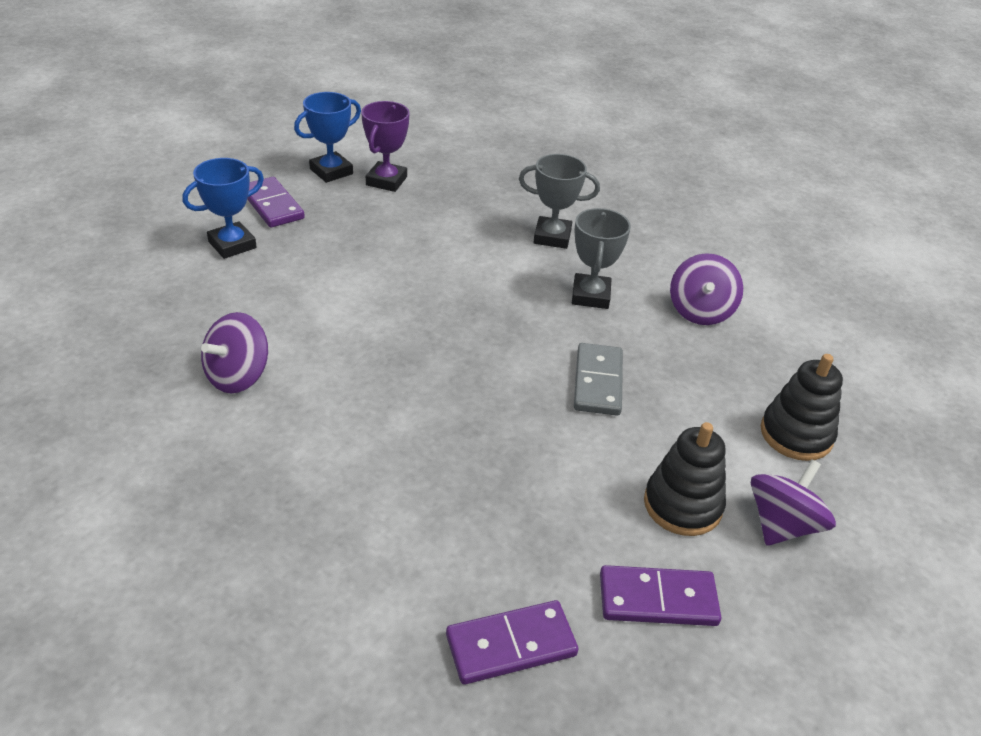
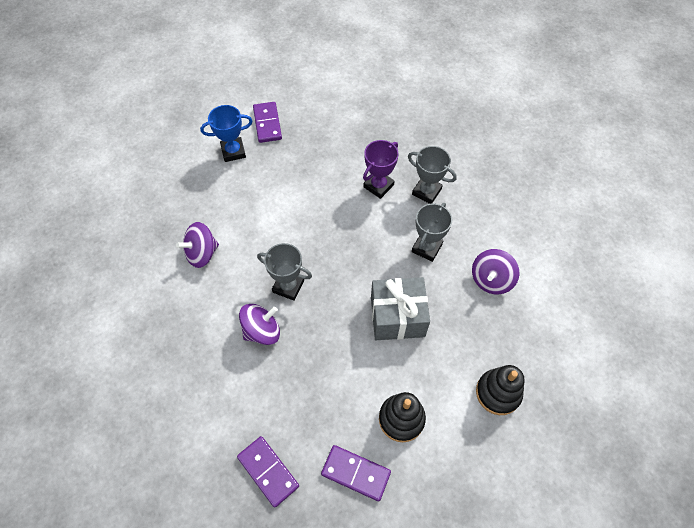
camera: 25 degrees right, 20 degrees up
blue trophy [294,92,361,183] -> none
purple trophy [361,101,410,192] -> purple trophy moved to [363,140,399,199]
purple domino [446,600,579,684] -> purple domino turned 45 degrees clockwise [237,436,299,508]
grey domino [574,343,623,416] -> grey gift [371,277,430,340]
purple spinning top [751,459,836,546] -> purple spinning top moved to [239,304,280,345]
none -> grey trophy [257,243,312,301]

